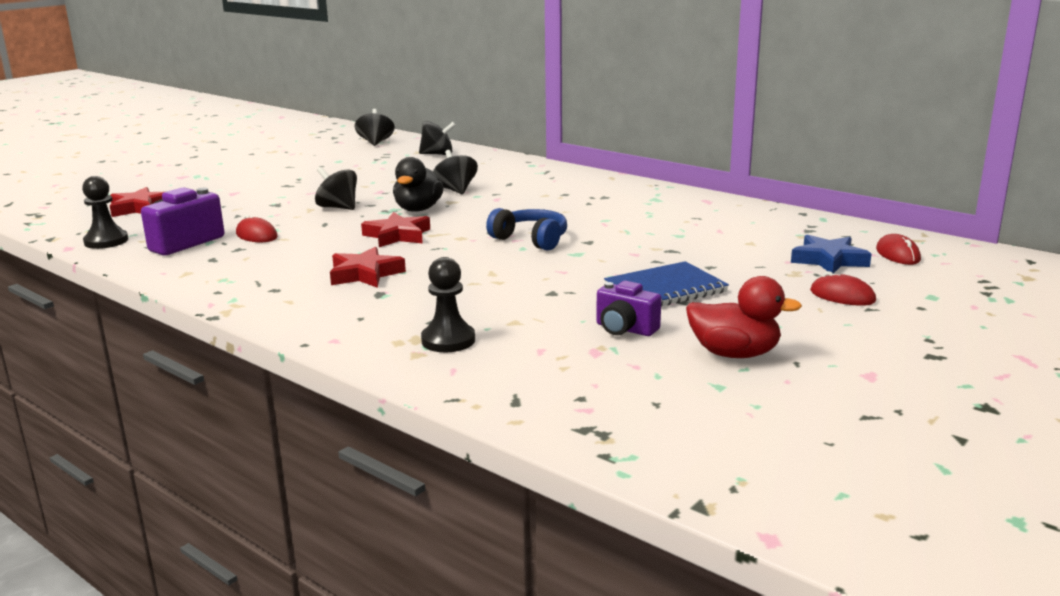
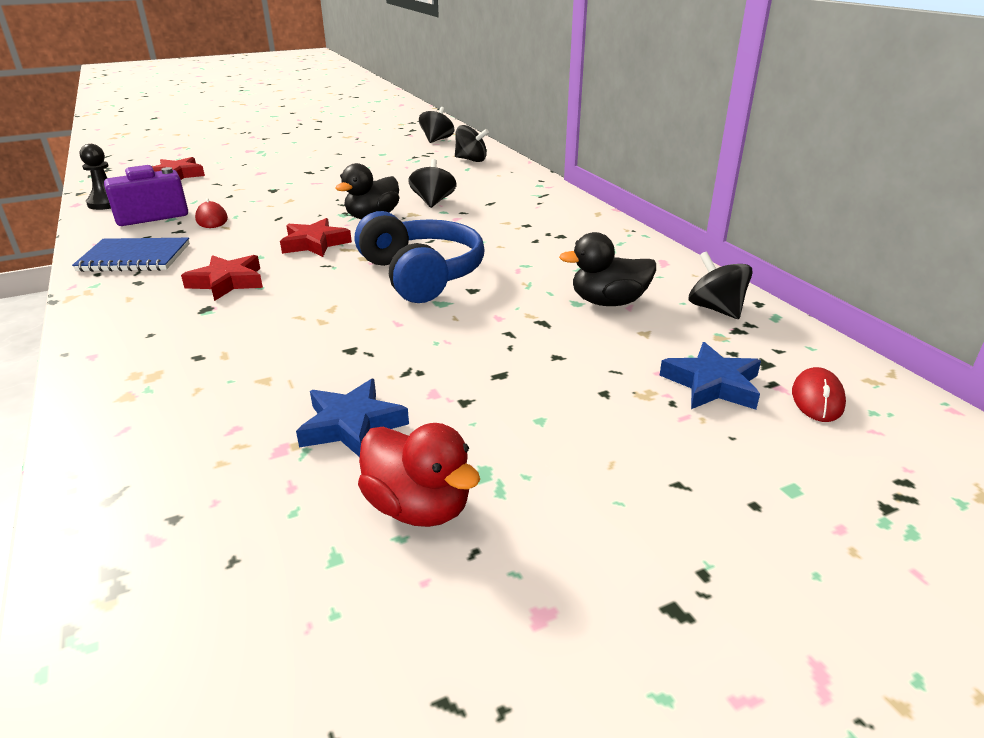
camera: 25 degrees right, 10 degrees up
black spinning top [315,167,357,210] -> black spinning top moved to [689,251,753,319]
black pawn [421,257,475,352] -> none
blue headphones [486,208,567,251] -> blue headphones [355,211,485,303], size x1.58
purple camera [596,281,661,336] -> blue star [296,379,409,457]
blue notebook [604,261,729,307] -> blue notebook moved to [72,238,190,272]
red mouse [810,271,876,306] -> none
none -> black duck [559,232,656,306]

